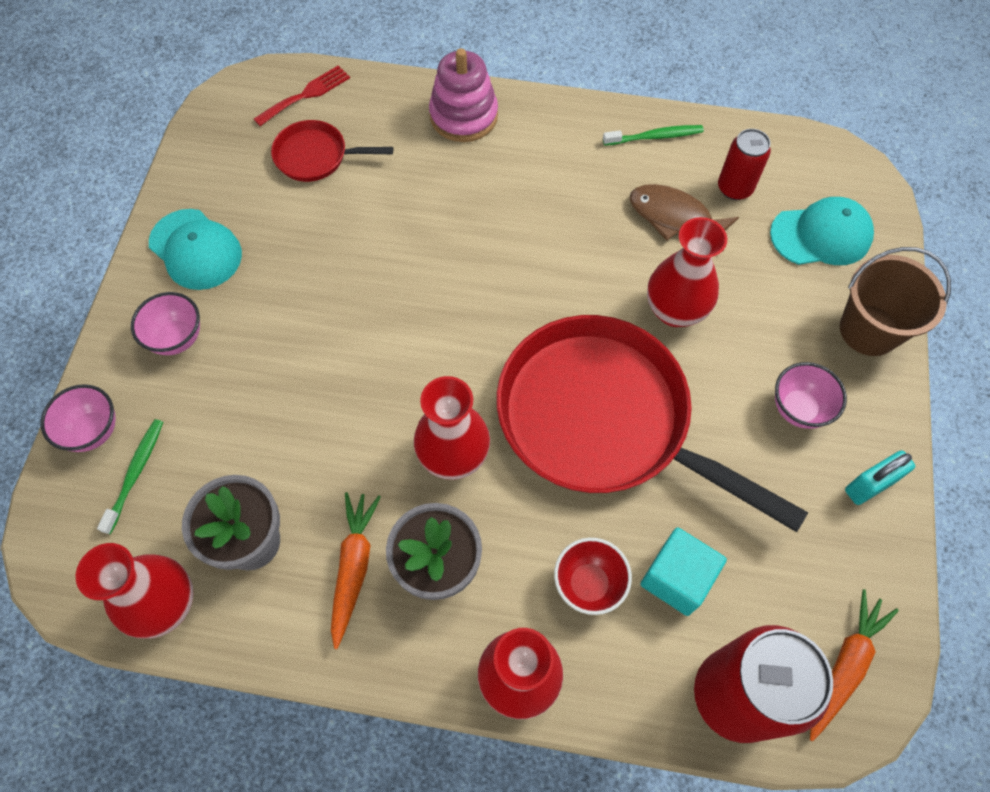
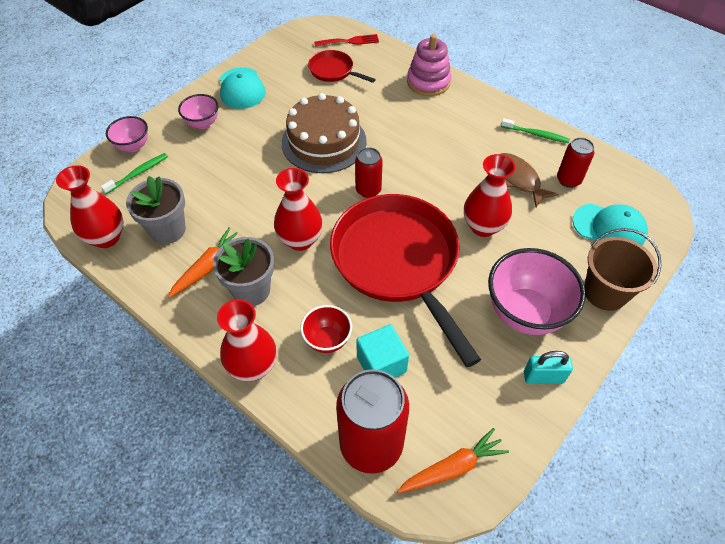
camera: 30 degrees right, 10 degrees down
pink bowl [775,362,847,429] -> pink bowl [488,248,586,335], size x1.85
none -> brown cake [282,93,367,173]
none -> red can [355,147,383,198]

